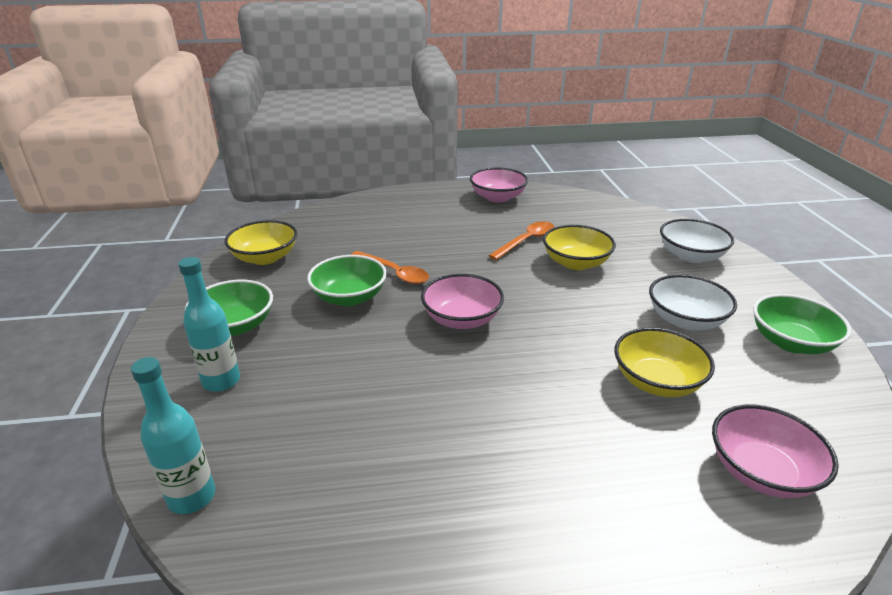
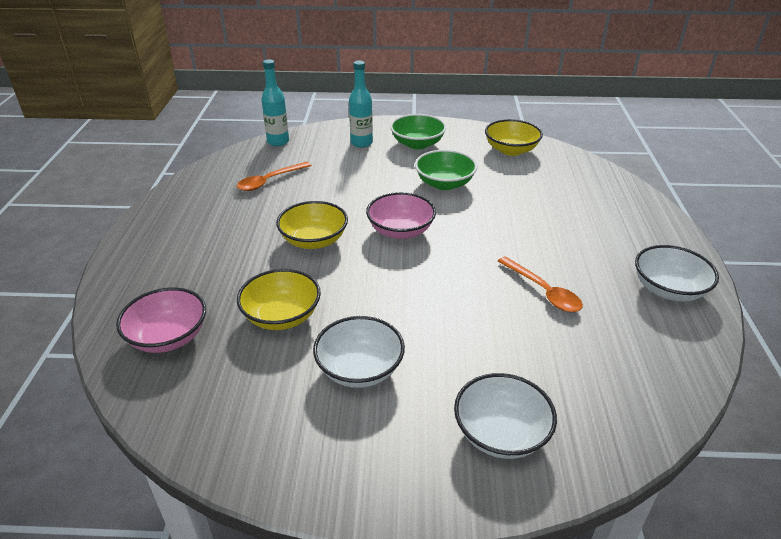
camera: 100 degrees right, 5 degrees up
orange spoon [351,251,429,284] -> orange spoon moved to [237,162,312,191]
pink bowl [470,168,528,203] -> white bowl [635,245,719,302]
yellow bowl [543,225,616,270] -> yellow bowl moved to [276,201,348,249]
green bowl [753,294,852,354] -> none

